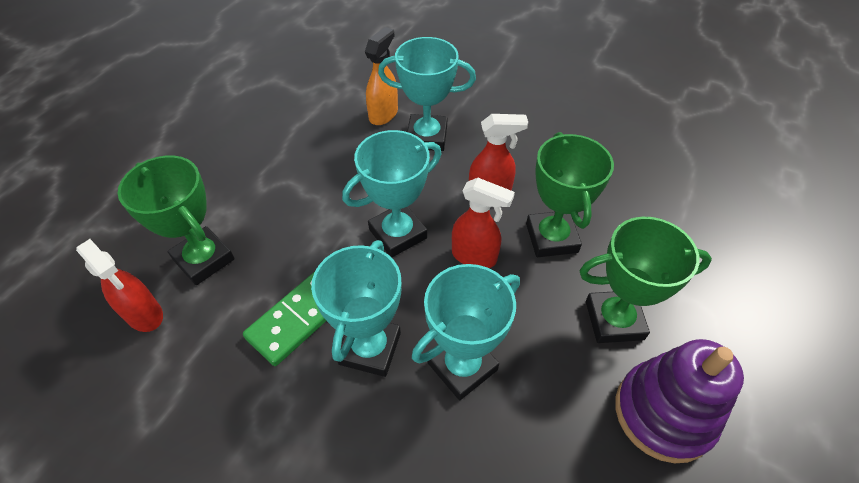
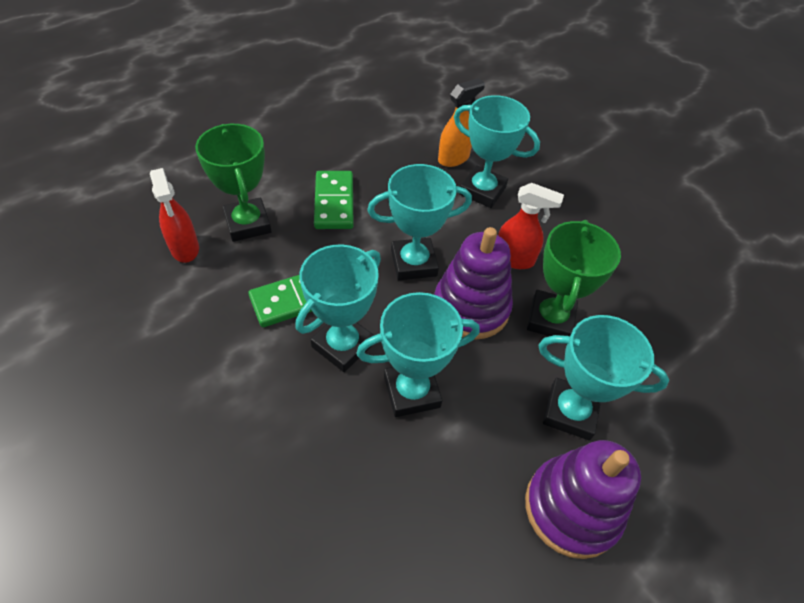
camera: 20 degrees right, 0 degrees up
red spray bottle [452,178,515,268] -> purple stacking toy [435,227,513,340]
green trophy [580,217,712,343] -> turquoise trophy [539,315,669,440]
none -> green domino [314,171,354,229]

